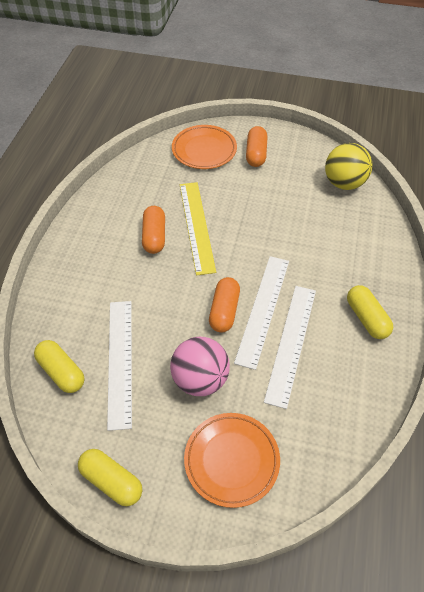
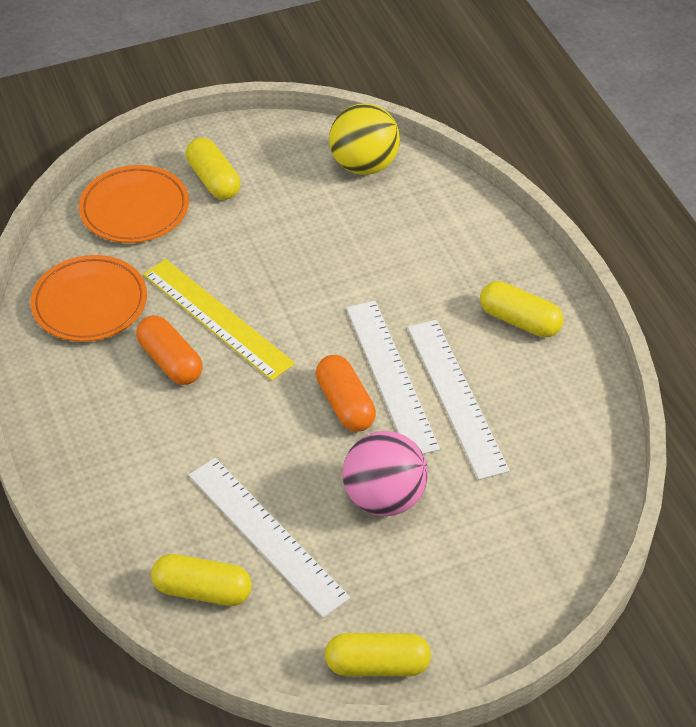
camera: 35 degrees left, 5 degrees down
orange plate [184,413,280,508] -> orange plate moved to [30,255,147,342]
orange capsule [246,126,267,167] -> yellow capsule [186,137,240,200]

